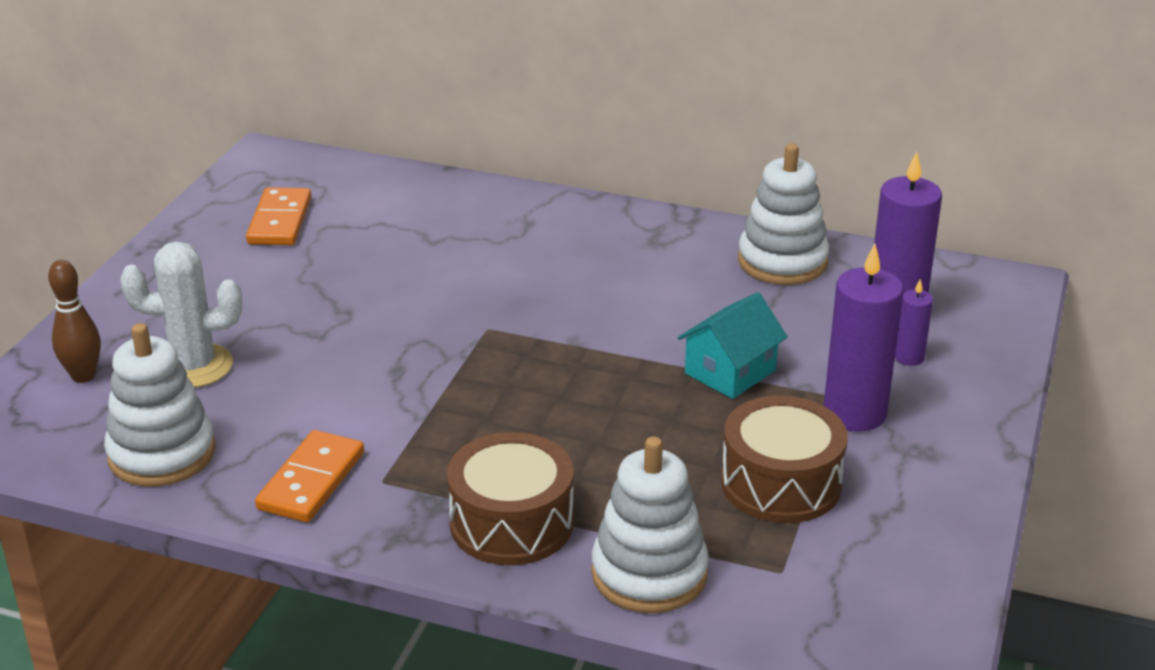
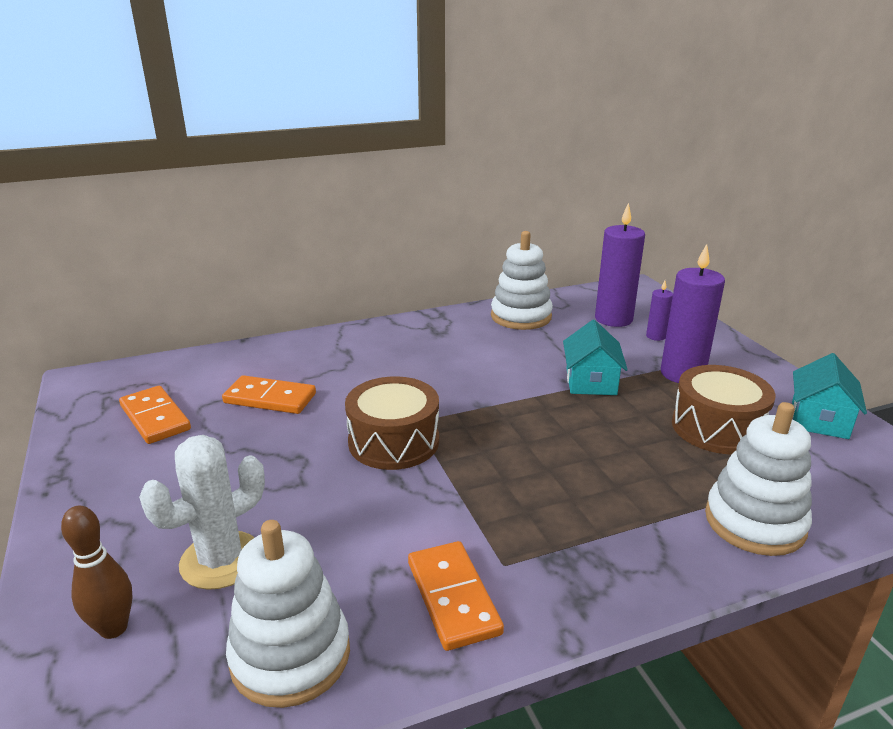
camera: 40 degrees left, 5 degrees down
brown drum [447,432,574,565] -> brown drum moved to [345,376,439,470]
none -> orange domino [222,375,316,414]
none -> turquoise house [792,353,867,439]

